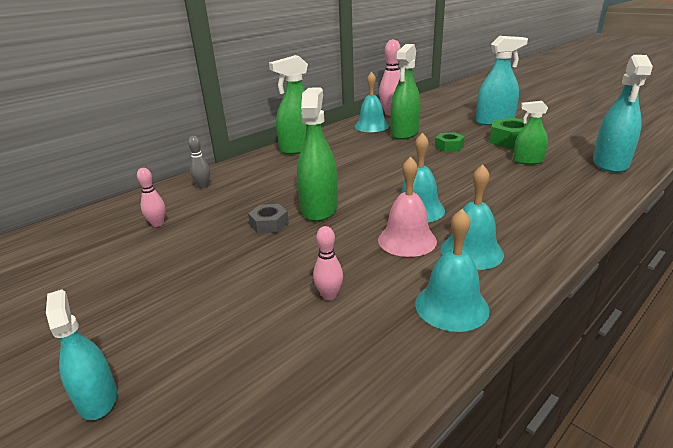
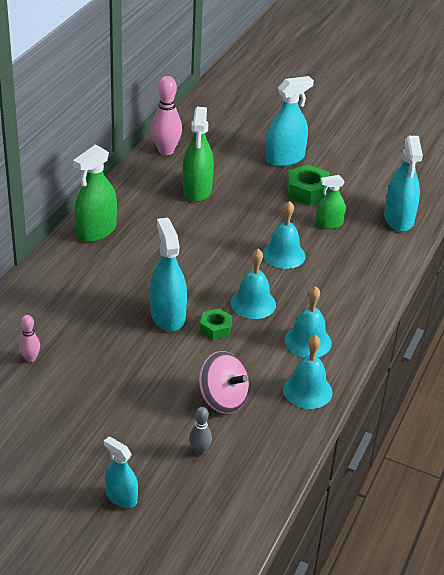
camera: 25 degrees left, 10 degrees up
grey bowling pin [188,136,210,188] -> grey bowling pin moved to [189,407,212,455]
grey nut [248,204,289,234] -> none
green spray bottle [297,87,338,221] -> turquoise spray bottle [150,218,187,331]
pink bowling pin [313,226,343,301] -> pink spinning top [199,351,249,414]
turquoise bell [355,72,389,132] -> turquoise bell moved to [262,201,306,269]
pink bell [378,156,437,257] -> none
green nut [435,132,465,152] -> green nut moved to [200,309,232,340]

